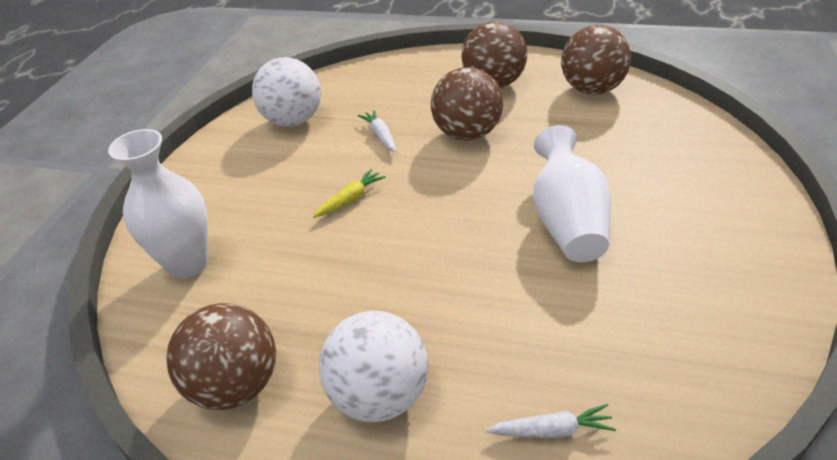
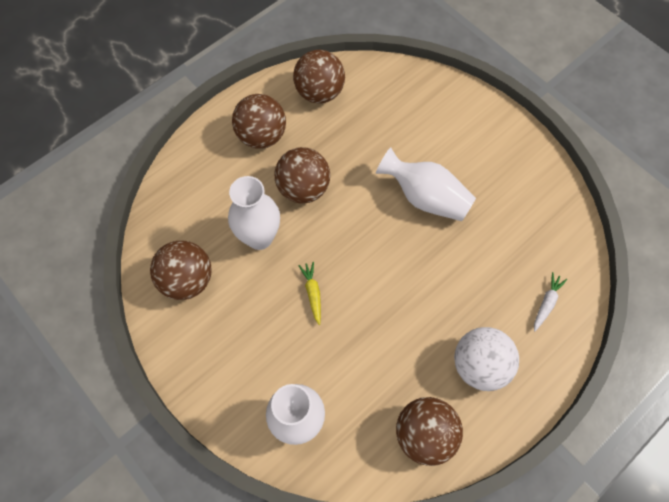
camera: 60 degrees left, 25 degrees up
white ball [252,57,321,127] -> brown ball [150,241,211,300]
white carrot [358,110,397,152] -> white vase [228,176,280,250]

